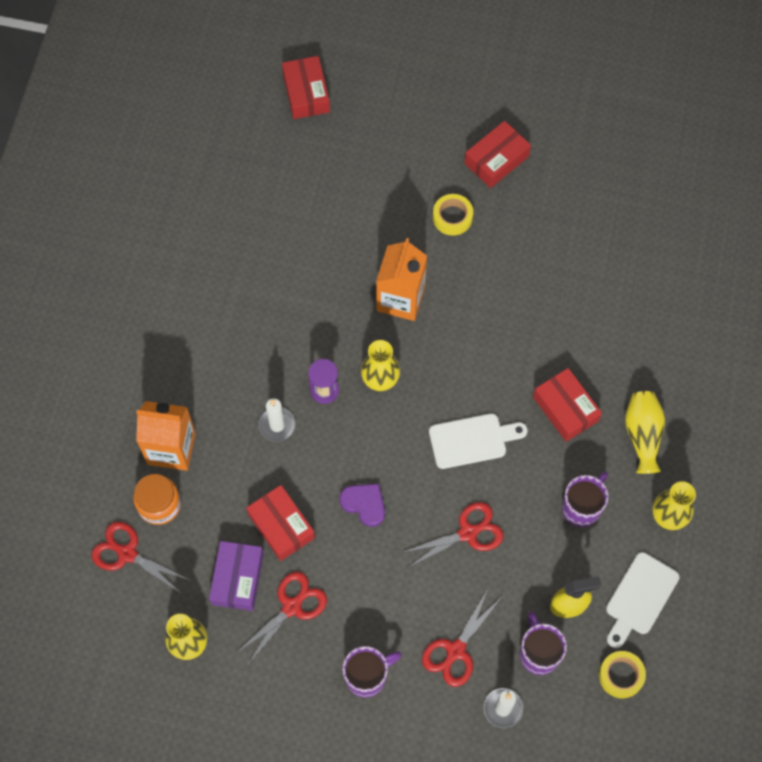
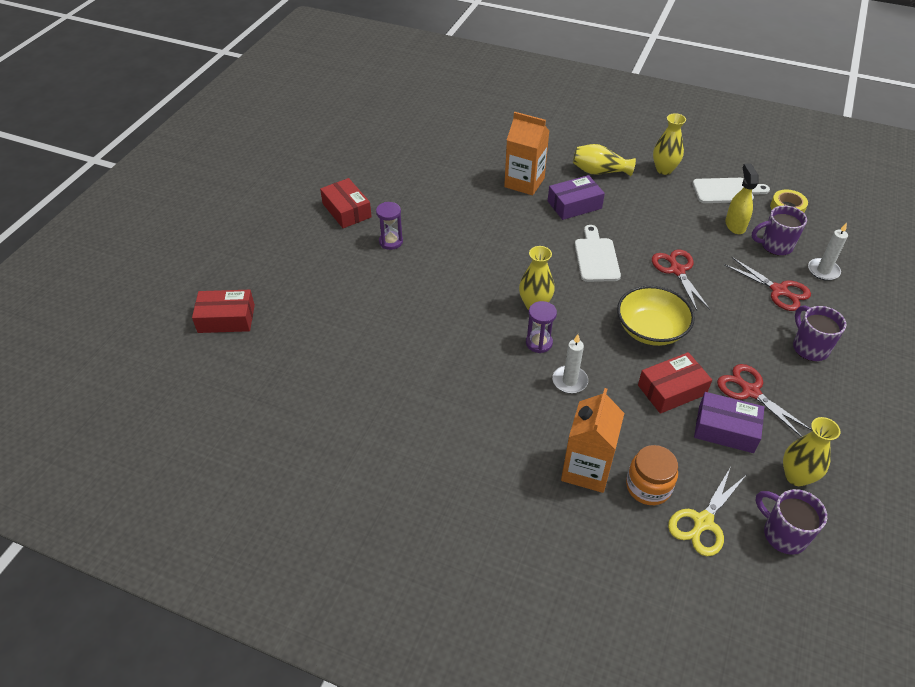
camera: 80 degrees left, 20 degrees down
red scissors [91,522,192,595] -> yellow scissors [668,468,745,556]
purple heart [339,483,385,527] -> yellow bowl [617,286,695,346]
orange carton [376,238,427,321] -> orange carton moved to [504,112,549,195]
yellow tape [433,194,473,236] -> purple hourglass [376,202,403,250]
red box [533,368,602,442] -> purple box [548,175,605,220]
purple mug [562,471,609,527] -> purple mug moved to [756,489,827,555]
white cutting board [606,552,679,648] -> white cutting board turned 45 degrees counterclockwise [692,178,770,203]

